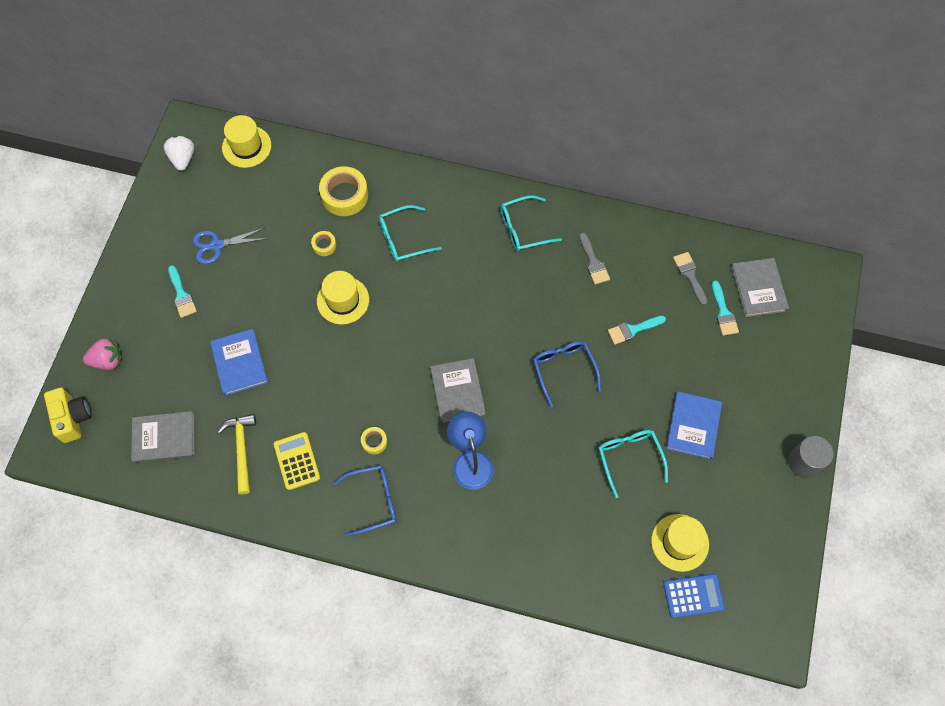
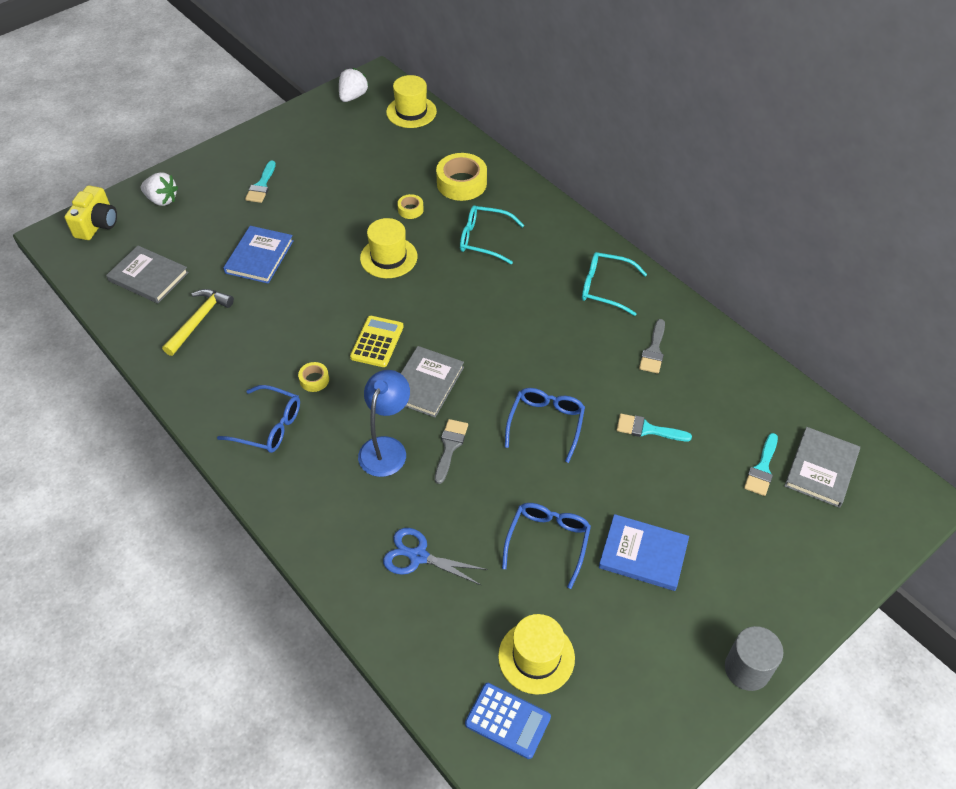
camera: 35 degrees right, 15 degrees down
pink strawberry [83,338,122,370] -> white strawberry [141,172,178,206]
blue scissors [192,228,264,264] -> blue scissors moved to [383,528,488,585]
yellow calculator [274,432,320,490] -> yellow calculator moved to [350,316,404,367]
turquoise glasses [599,430,668,498] -> blue glasses [502,503,591,589]
blue book [666,392,722,460] -> blue book turned 60 degrees clockwise [599,514,689,591]
grey brush [673,252,707,305] -> grey brush moved to [435,419,468,484]

